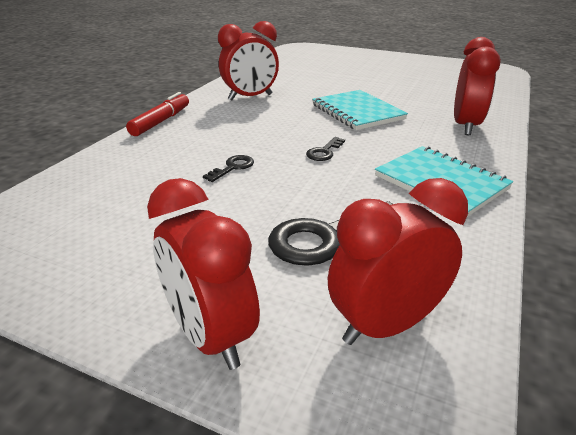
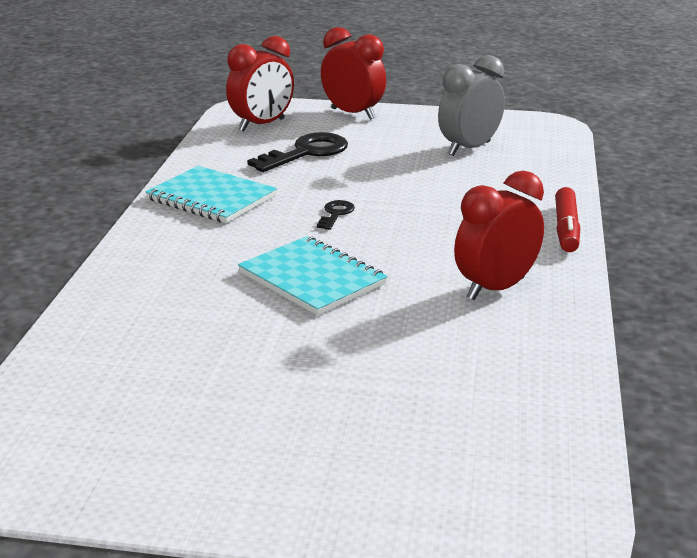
camera: 165 degrees right, 5 degrees down
black key [203,155,254,182] -> none
red clock [454,37,501,135] -> none
none -> grey clock [438,55,505,156]

